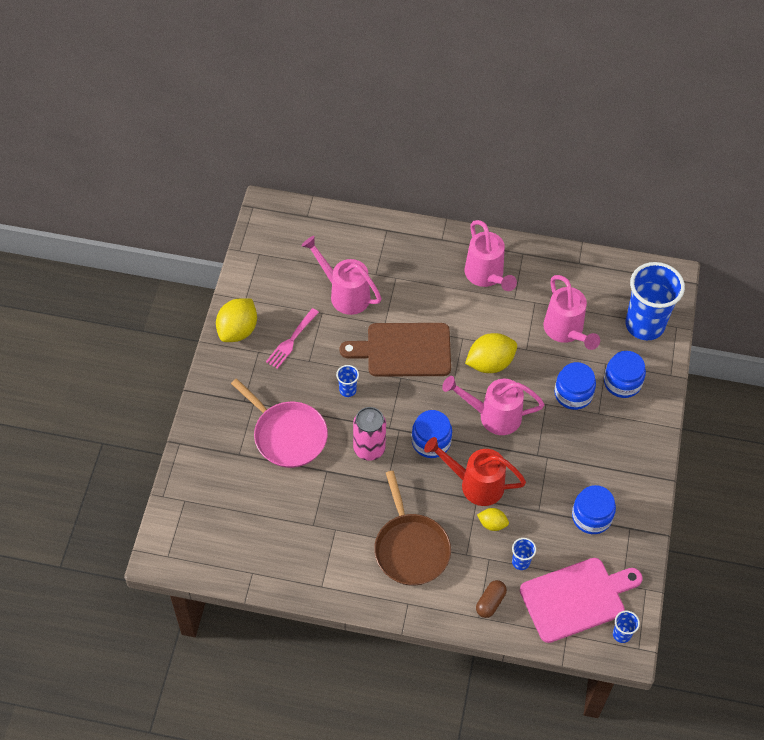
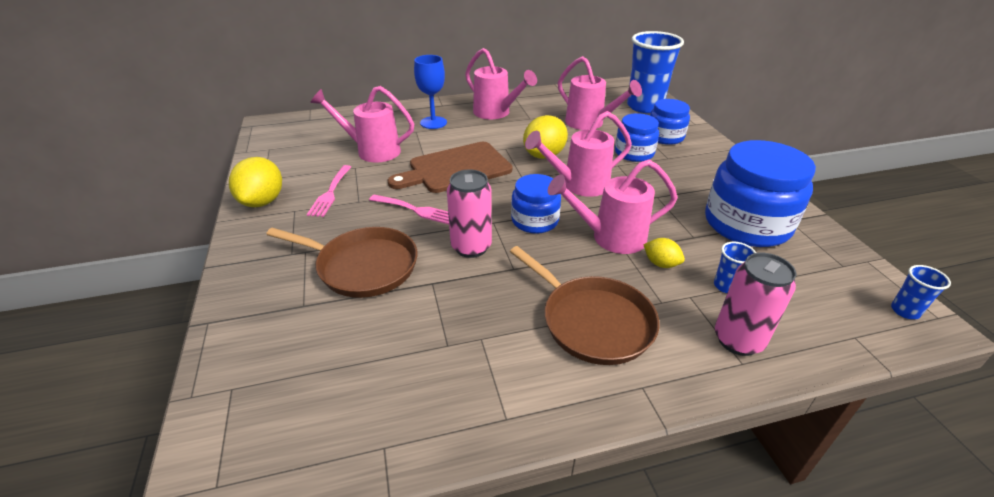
camera: 25 degrees left, 20 degrees down
pink pan [231,378,328,468] -> brown pan [266,227,417,298]
blue cup [336,365,359,397] -> pink fork [369,195,449,224]
red watering can [424,437,526,506] -> pink watering can [548,160,678,254]
brown capsule [476,580,507,618] -> pink can [715,253,796,356]
yellow lemon [477,508,509,531] -> yellow lemon turned 45 degrees clockwise [643,238,685,268]
pink cutting board [520,558,643,643] -> none
blue jar [572,485,616,534] -> blue jar [705,140,816,247], size x1.75
none -> blue goblet [414,55,447,129]

